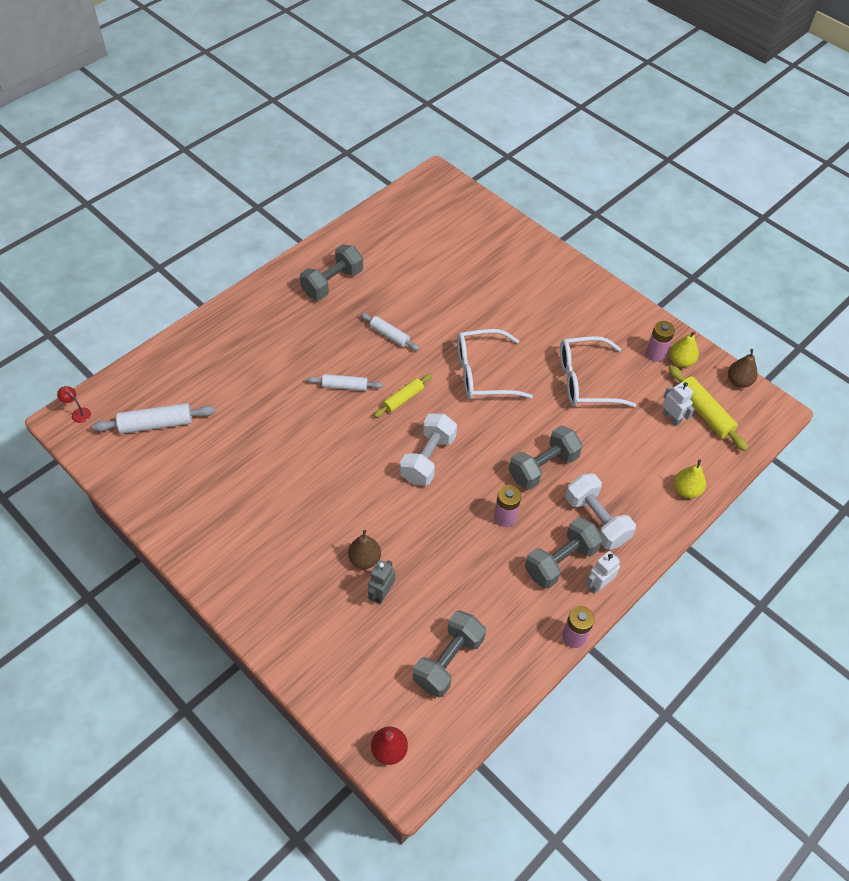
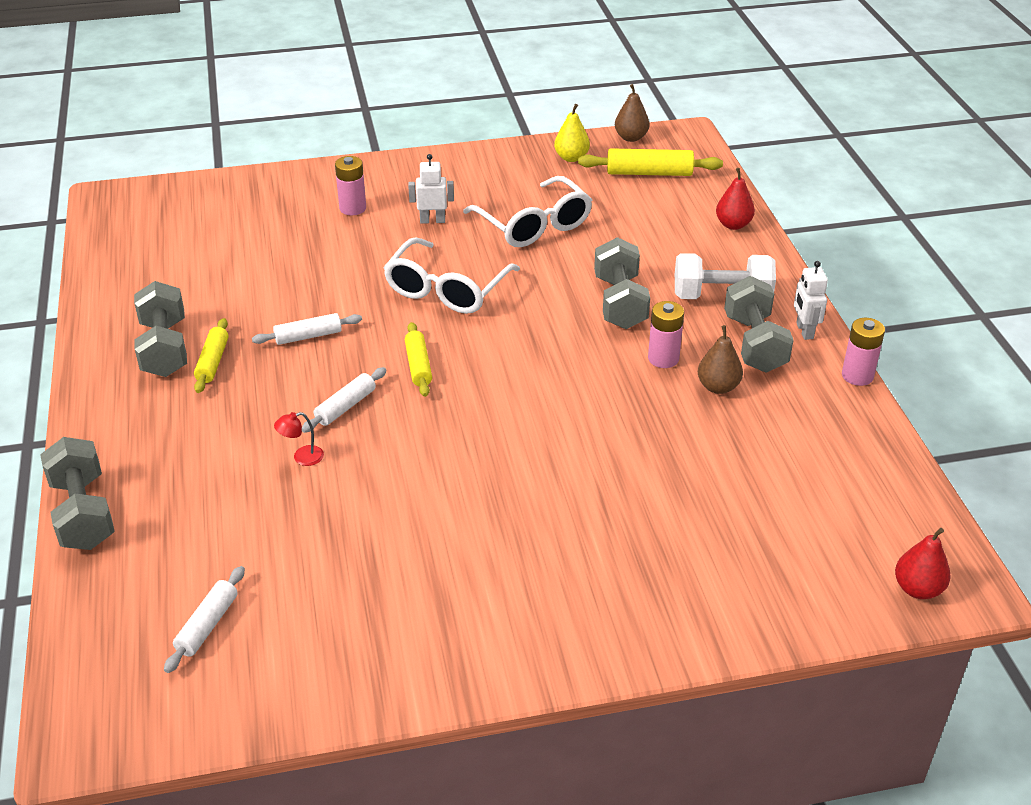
camera: 55 degrees left, 15 degrees down
red lamp [57,386,91,423] -> red lamp moved to [274,412,324,466]
white rolling pin [92,403,215,434] -> white rolling pin [164,566,245,673], size x0.65
brown pear [348,530,381,569] -> brown pear moved to [698,325,743,394]
grey robot [368,560,395,604] -> none
white dumbbell [400,413,457,486] -> none
grey dumbbell [413,611,486,698] -> grey dumbbell moved to [40,437,115,550]
white glasses [560,336,637,407] -> white glasses turned 60 degrees counterclockwise [463,176,592,247]
pink battery [646,321,675,362] -> pink battery moved to [335,156,366,215]
white robot [662,382,694,426] -> white robot moved to [408,154,454,224]
yellow pear [674,459,706,498] -> red pear [716,168,755,230]
none -> yellow rolling pin [194,318,229,393]

